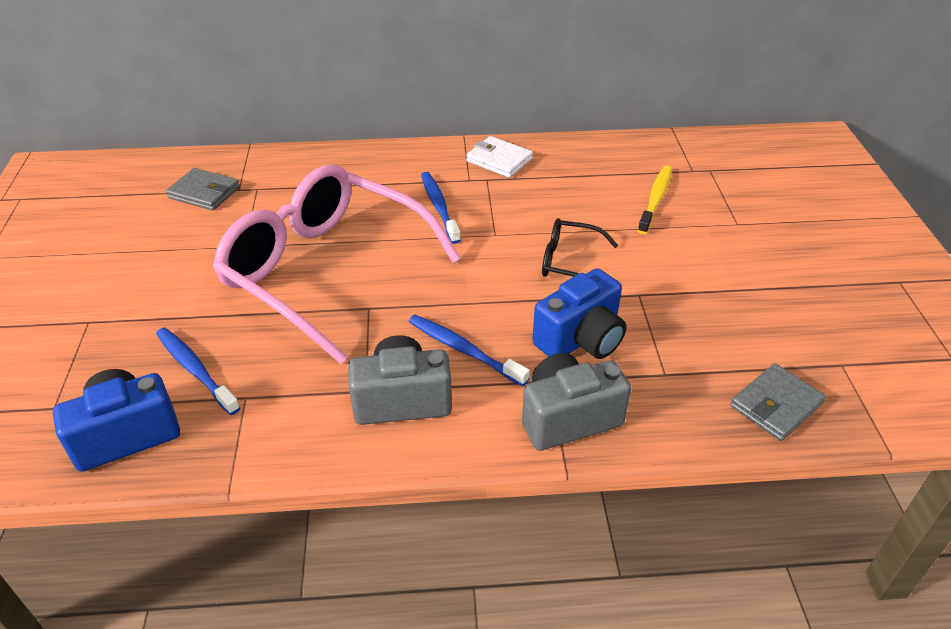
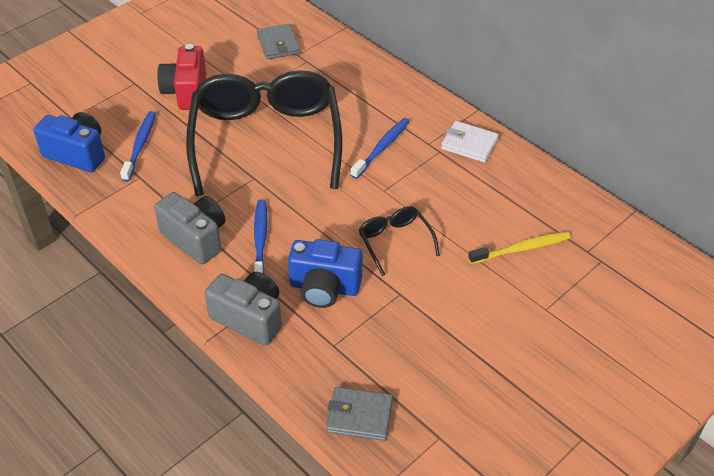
camera: 50 degrees right, 5 degrees up
pink glasses [213,164,461,364] -> black glasses [186,70,342,196]
white wallet [466,136,533,178] -> white wallet turned 60 degrees counterclockwise [441,121,499,163]
none -> red camera [157,44,206,110]

